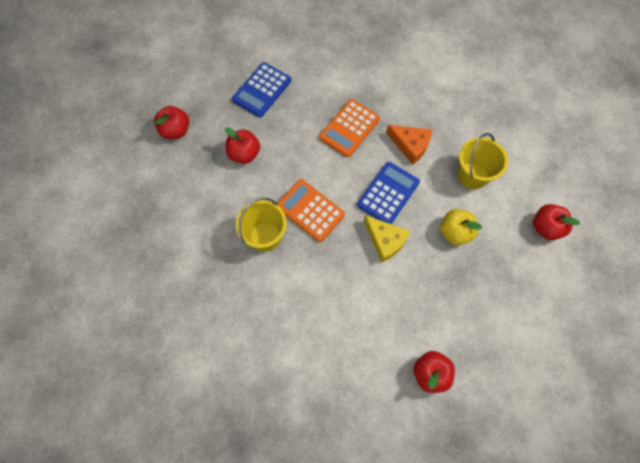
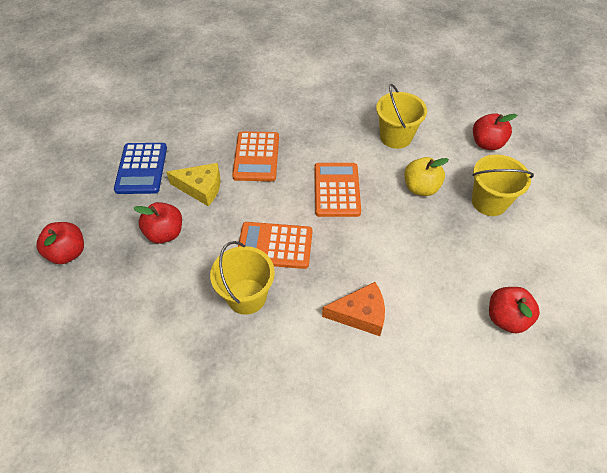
camera: 35 degrees left, 15 degrees down
blue calculator [357,162,420,224] -> orange calculator [314,163,361,217]
yellow cheese [364,215,410,263] -> yellow cheese moved to [166,163,220,206]
orange cheese [386,125,432,165] -> orange cheese moved to [322,282,385,336]
none -> yellow bucket [472,155,534,216]

